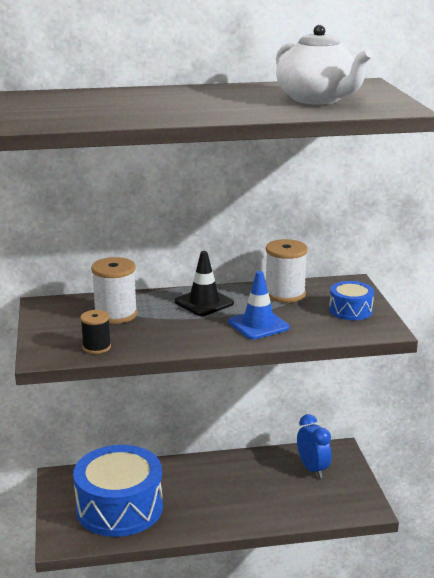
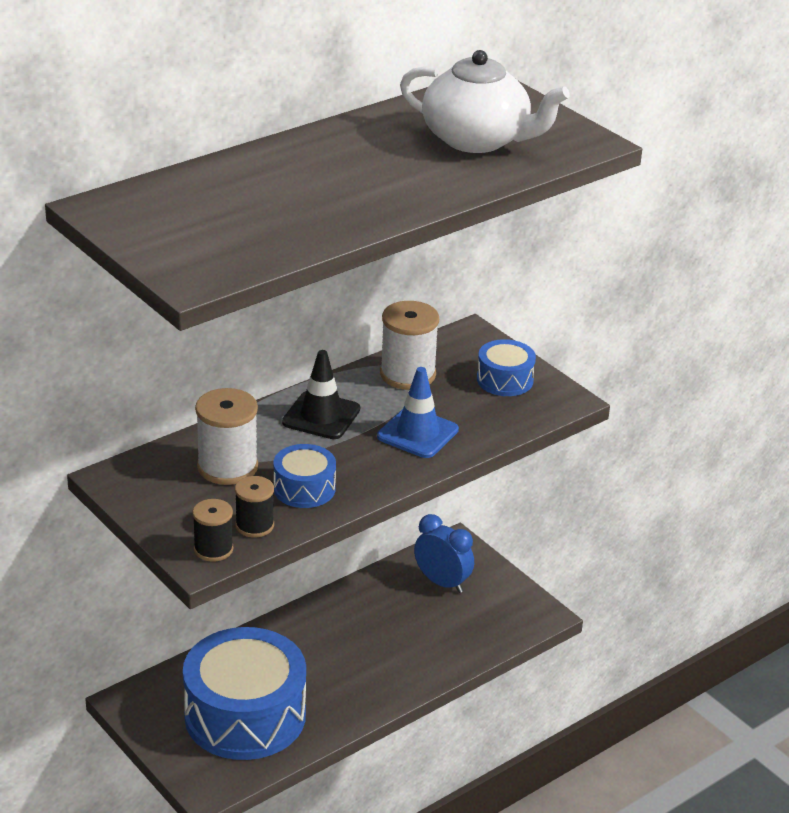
camera: 30 degrees left, 10 degrees up
none -> black spool [193,499,233,562]
none -> blue drum [273,444,336,508]

